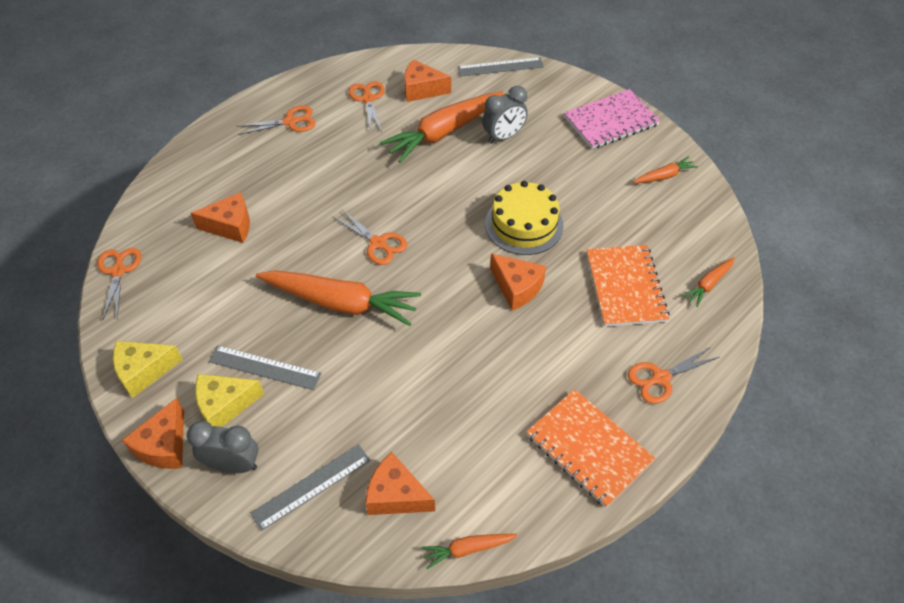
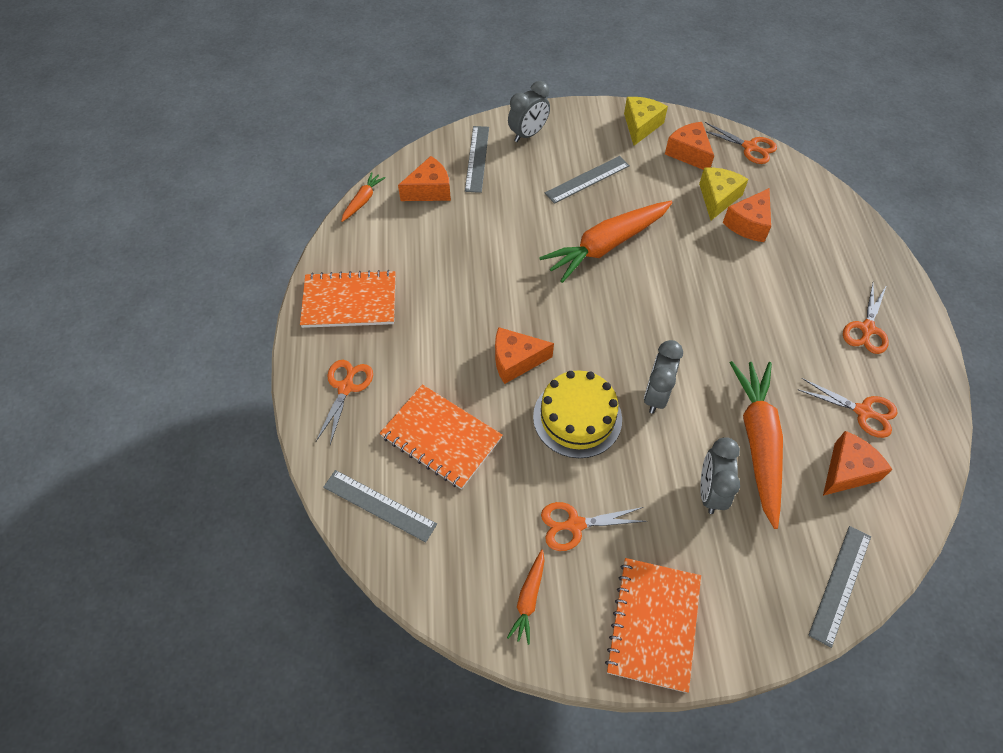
camera: 130 degrees right, 5 degrees up
orange cheese [122,398,184,469] -> orange cheese moved to [665,122,714,170]
yellow cheese [195,374,264,427] -> yellow cheese moved to [699,168,748,220]
orange scissors [333,209,407,265] -> orange scissors moved to [541,502,647,551]
pink notebook [564,89,660,149] -> orange notebook [605,558,701,693]
orange carrot [682,257,735,307] -> grey ruler [323,470,437,542]
none -> grey clock [644,340,683,414]

